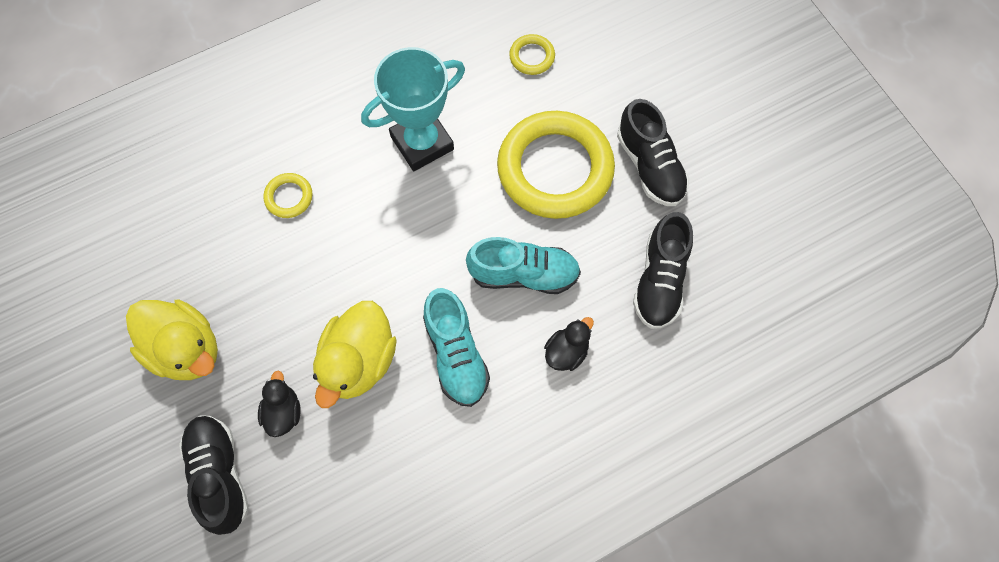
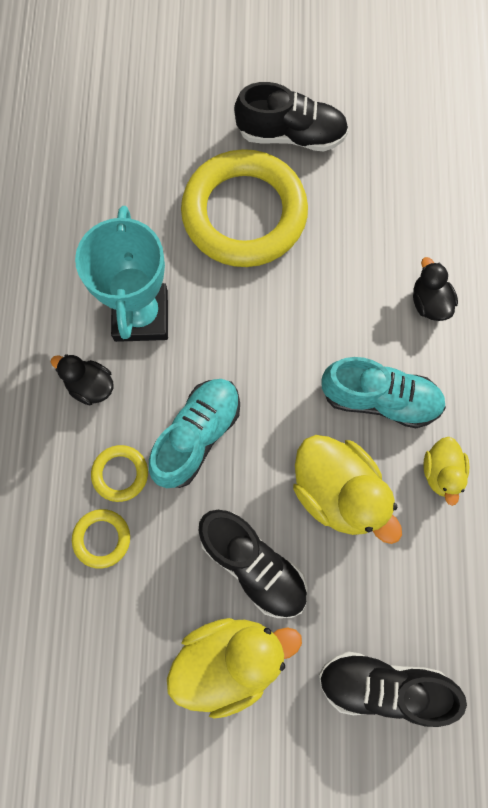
camera: 60 degrees left, 5 degrees up
black duck [258,371,300,437] -> black duck moved to [51,354,114,405]
turquoise shoe [466,237,581,294] -> turquoise shoe moved to [149,379,240,488]
yellow ring [509,34,555,75] -> yellow ring moved to [72,509,130,569]
black shoe [633,212,693,329] -> black shoe moved to [198,510,307,618]
none -> yellow duck [423,437,469,506]

